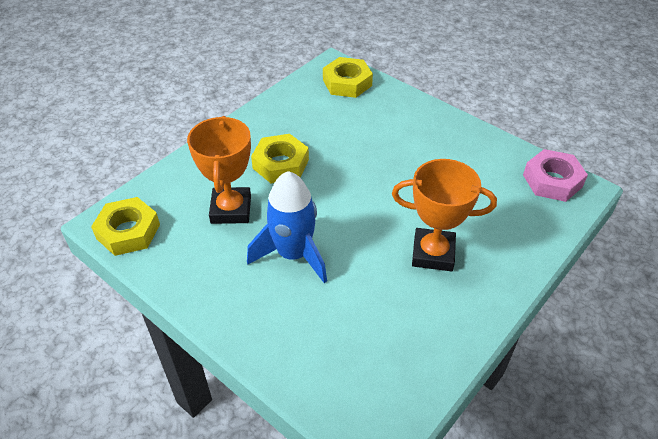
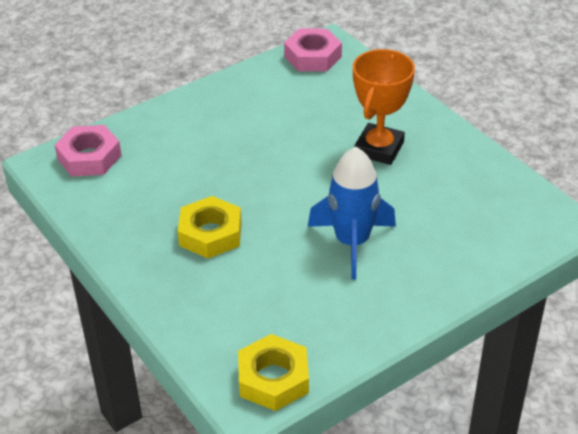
camera: 75 degrees left, 5 degrees down
orange trophy [187,116,251,224] -> none
yellow nut [323,57,373,98] -> pink nut [55,125,122,177]

